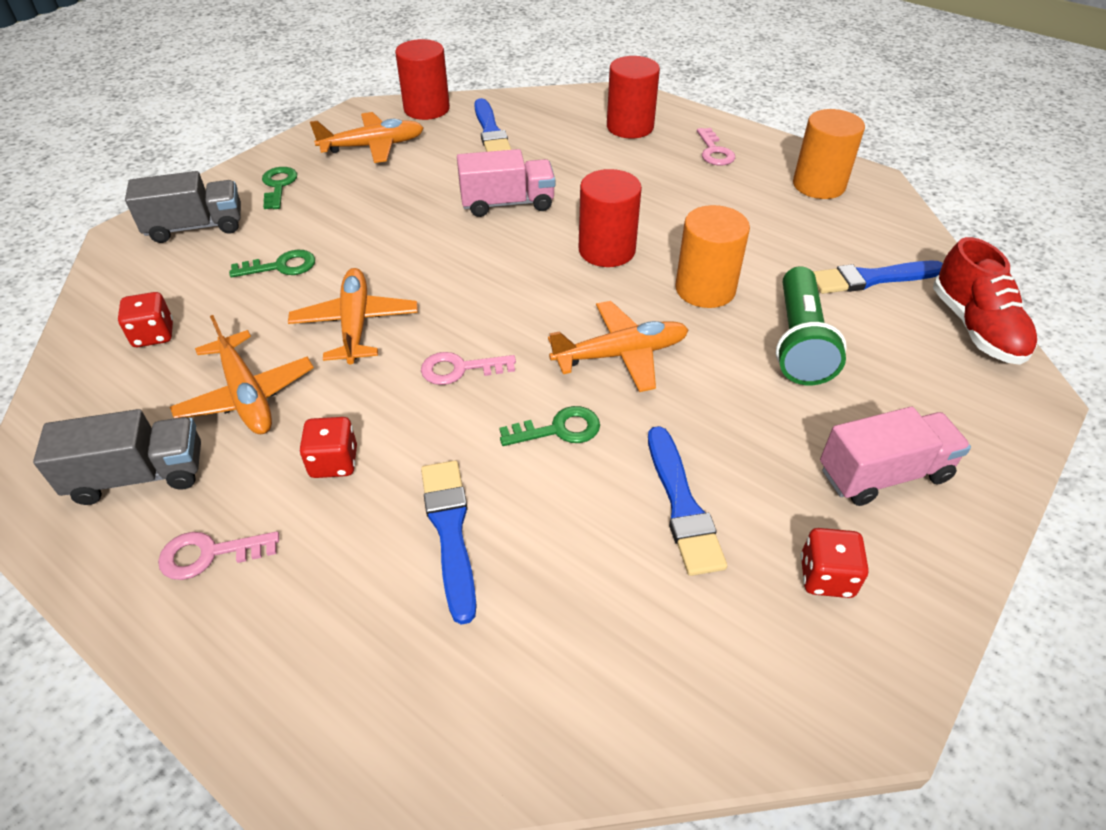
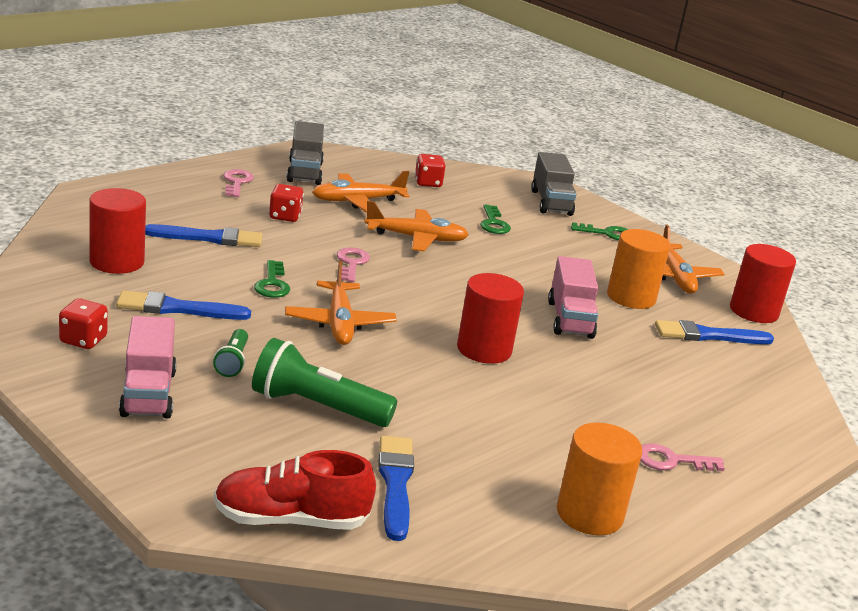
camera: 95 degrees right, 20 degrees down
red cylinder [607,56,660,138] -> red cylinder moved to [89,188,146,274]
orange cylinder [675,205,750,308] -> orange cylinder moved to [607,229,670,309]
none -> green flashlight [213,329,248,377]

